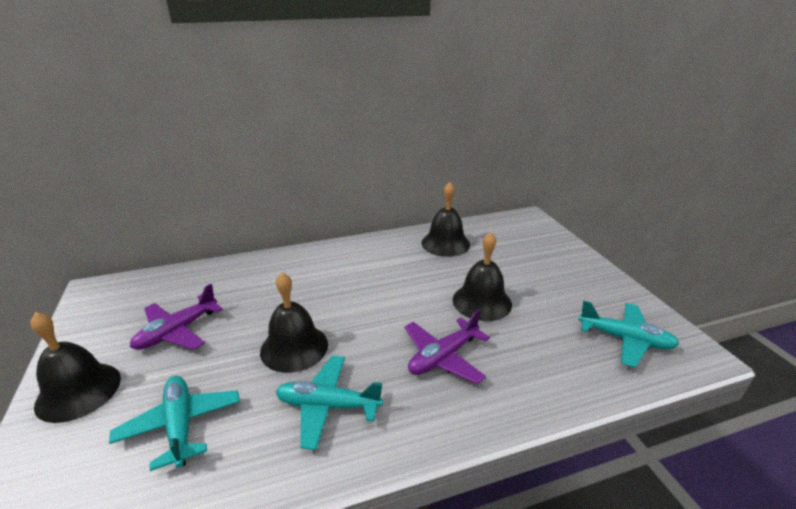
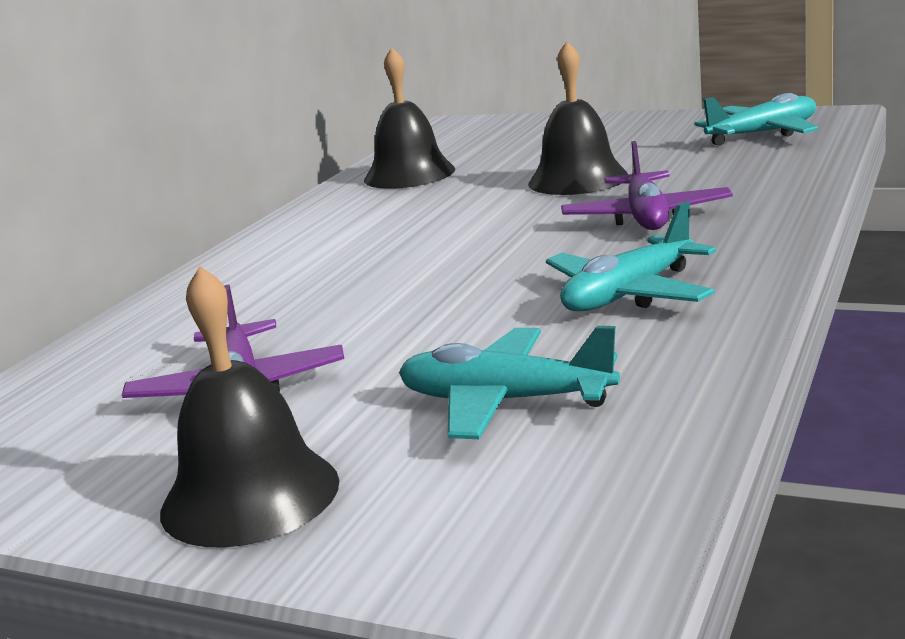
camera: 45 degrees left, 10 degrees down
black bell [260,272,328,373] -> none

